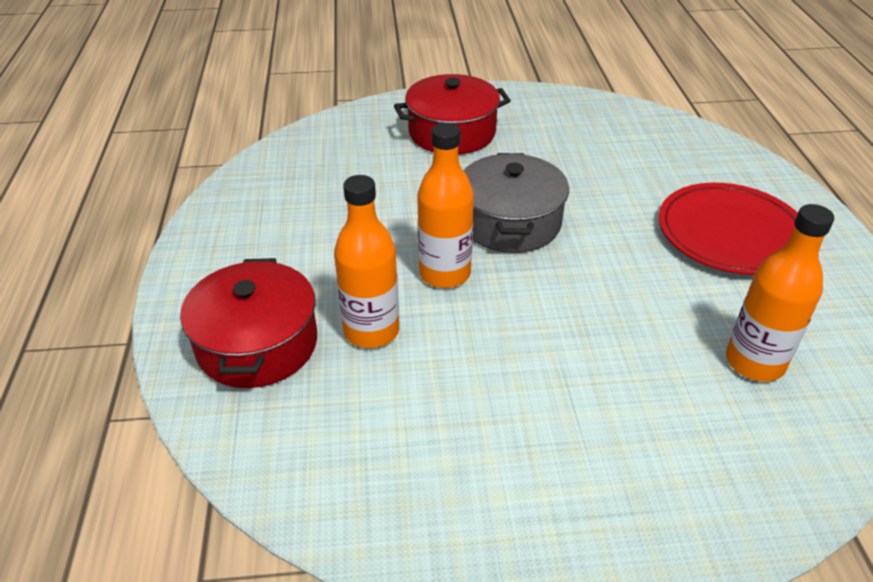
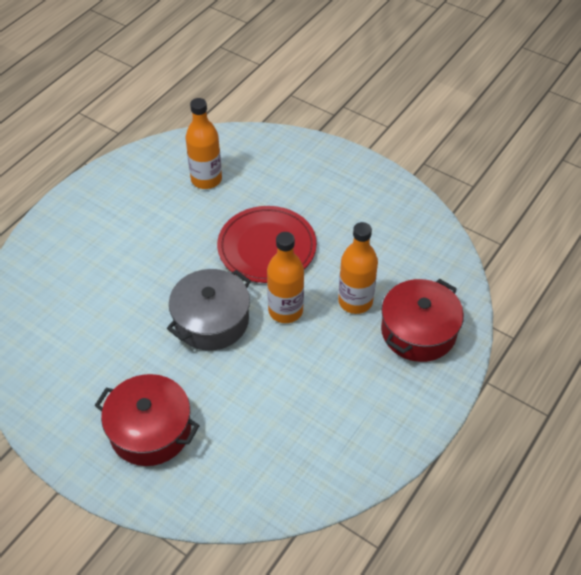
camera: 140 degrees left, 10 degrees up
red plate [659,183,798,275] -> red plate moved to [217,206,317,283]

